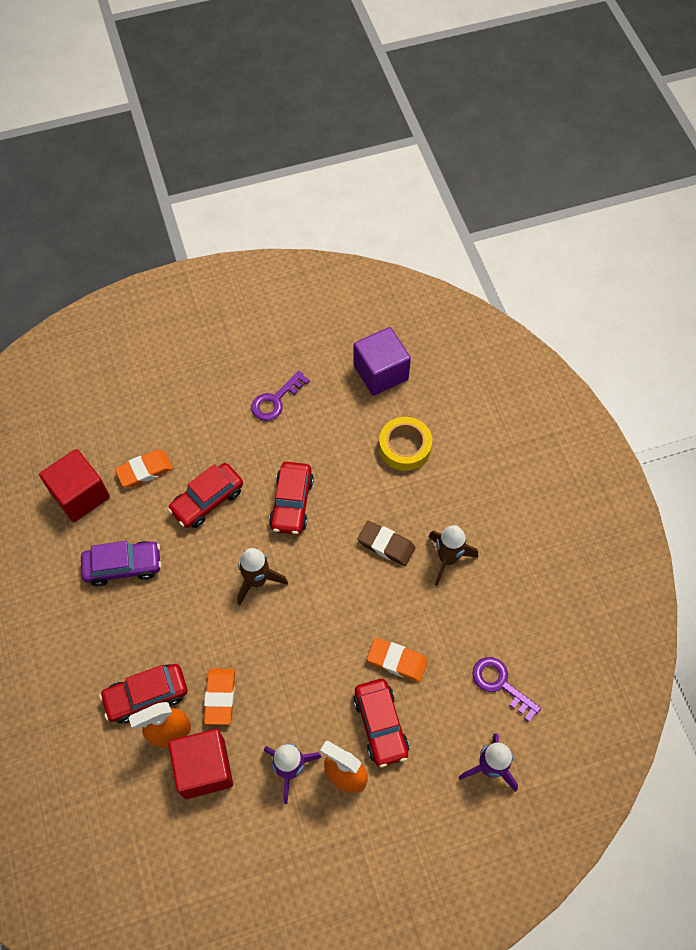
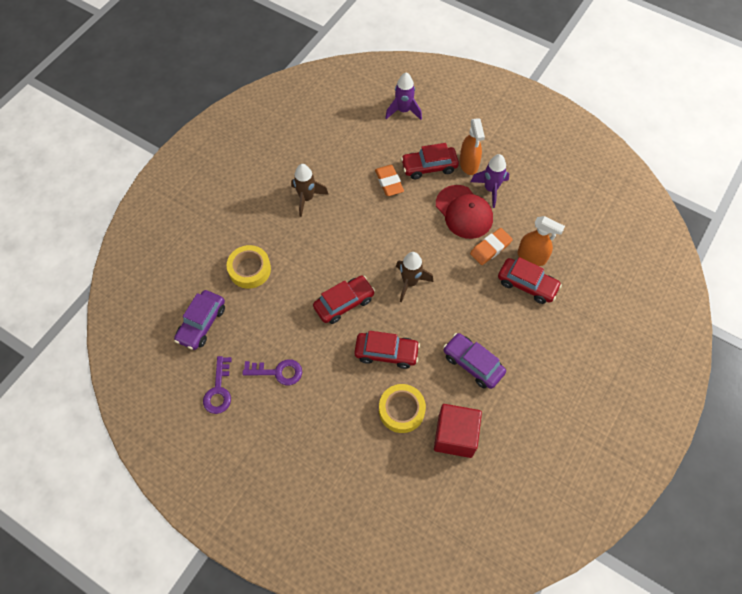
camera: 130 degrees left, 0 degrees up
orange eraser [115,450,173,488] -> yellow tape [379,384,426,433]
red cube [168,729,233,799] -> none
purple cube [353,327,411,396] -> purple car [174,290,225,350]
red car [353,679,409,767] -> red car turned 135 degrees counterclockwise [401,143,459,179]
brown eraser [358,521,416,566] -> none
purple key [472,657,541,722] -> purple key moved to [203,356,232,414]
none -> red cap [436,185,493,239]

